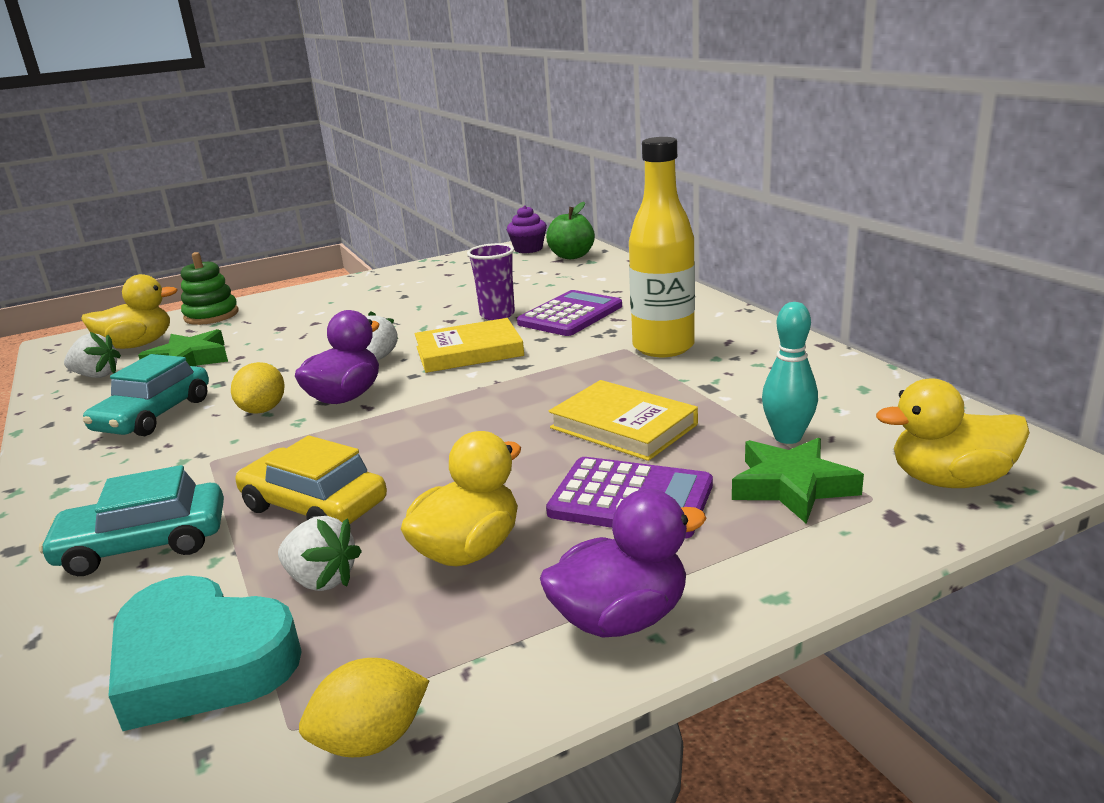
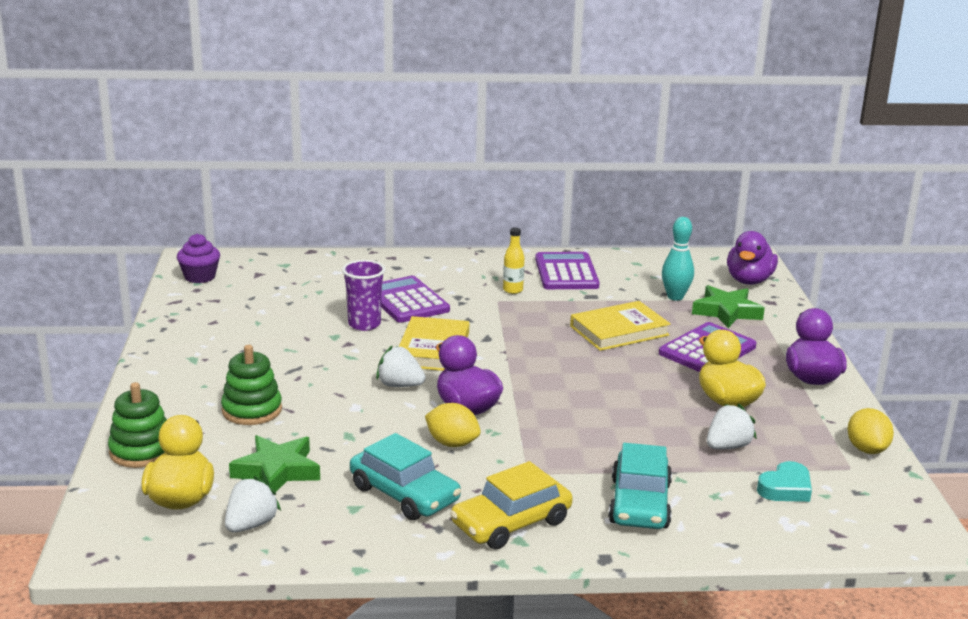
camera: 70 degrees left, 0 degrees up
turquoise heart [108,575,302,731] -> turquoise heart [757,461,812,502], size x0.53
yellow car [236,436,387,524] -> yellow car moved to [450,461,573,549]
green apple [546,202,595,259] -> none
yellow bottle [629,137,695,357] -> yellow bottle [503,227,525,294], size x0.43
yellow duck [876,378,1030,488] -> purple duck [727,231,778,285]
none -> green stacking toy [221,345,282,425]
none -> purple calculator [535,252,600,289]

